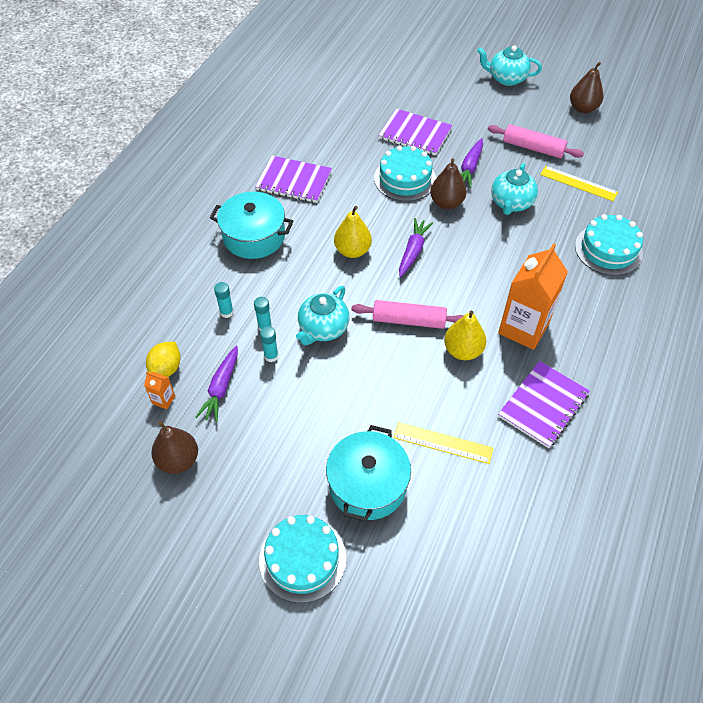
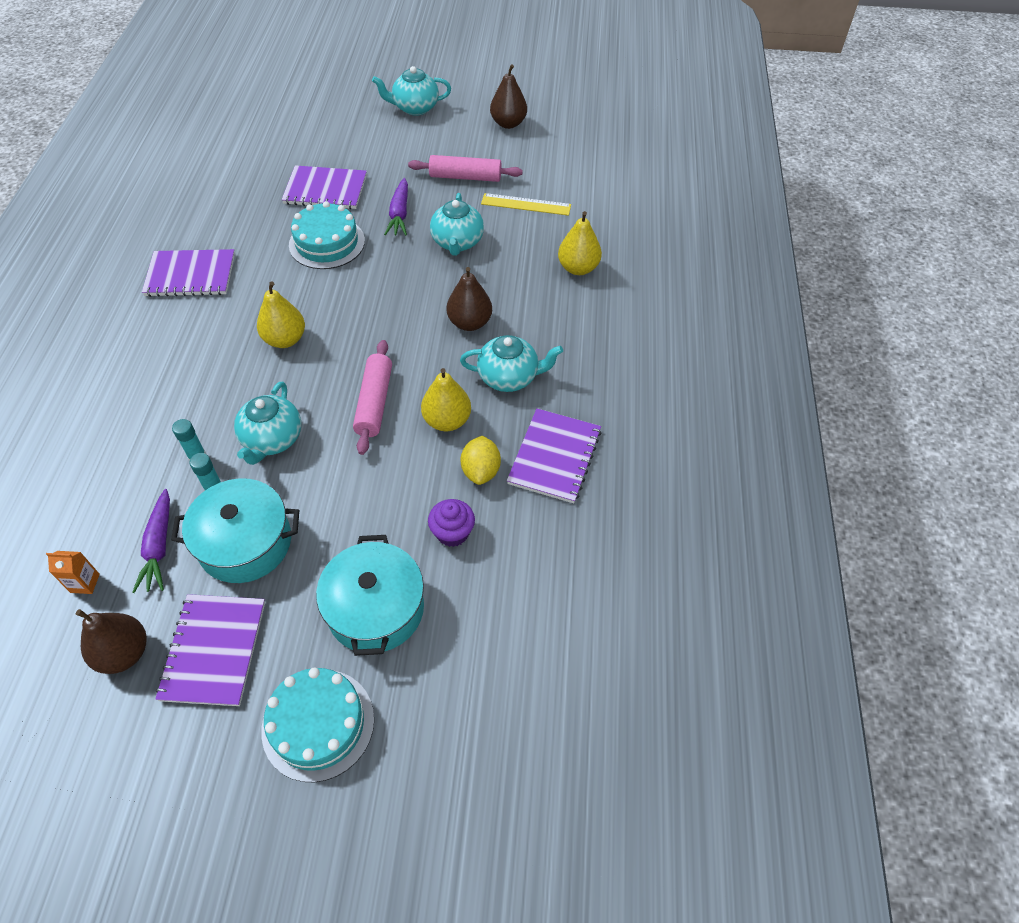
camera: 20 degrees left, 0 degrees up
yellow lemon [146,342,181,377] -> yellow lemon moved to [461,436,501,485]
turquoise pot [210,192,293,259] -> turquoise pot moved to [171,478,299,583]
turquoise glue stick [214,282,234,318] -> none
pink rolling pin [351,300,464,329] -> pink rolling pin turned 75 degrees counterclockwise [353,340,392,455]
yellow ruler [394,423,493,464] -> purple cupcake [428,499,475,547]
purple carrot [399,218,433,277] -> none
brown pear [430,158,467,209] -> brown pear moved to [446,267,492,331]
orange carton [498,243,568,350] -> turquoise teapot [460,335,563,392]
turquoise cake [575,214,643,276] -> yellow pear [558,211,602,275]
none -> purple notebook [155,594,265,706]

